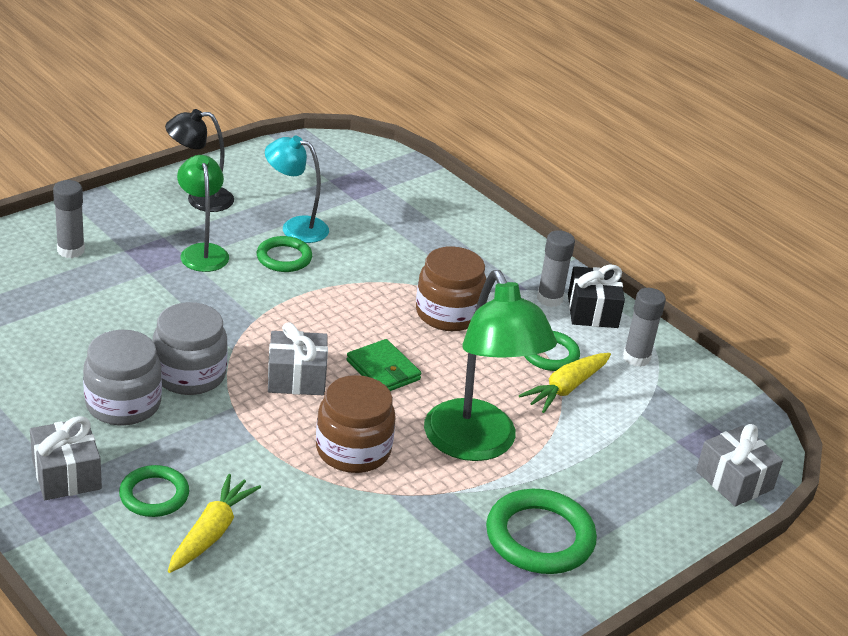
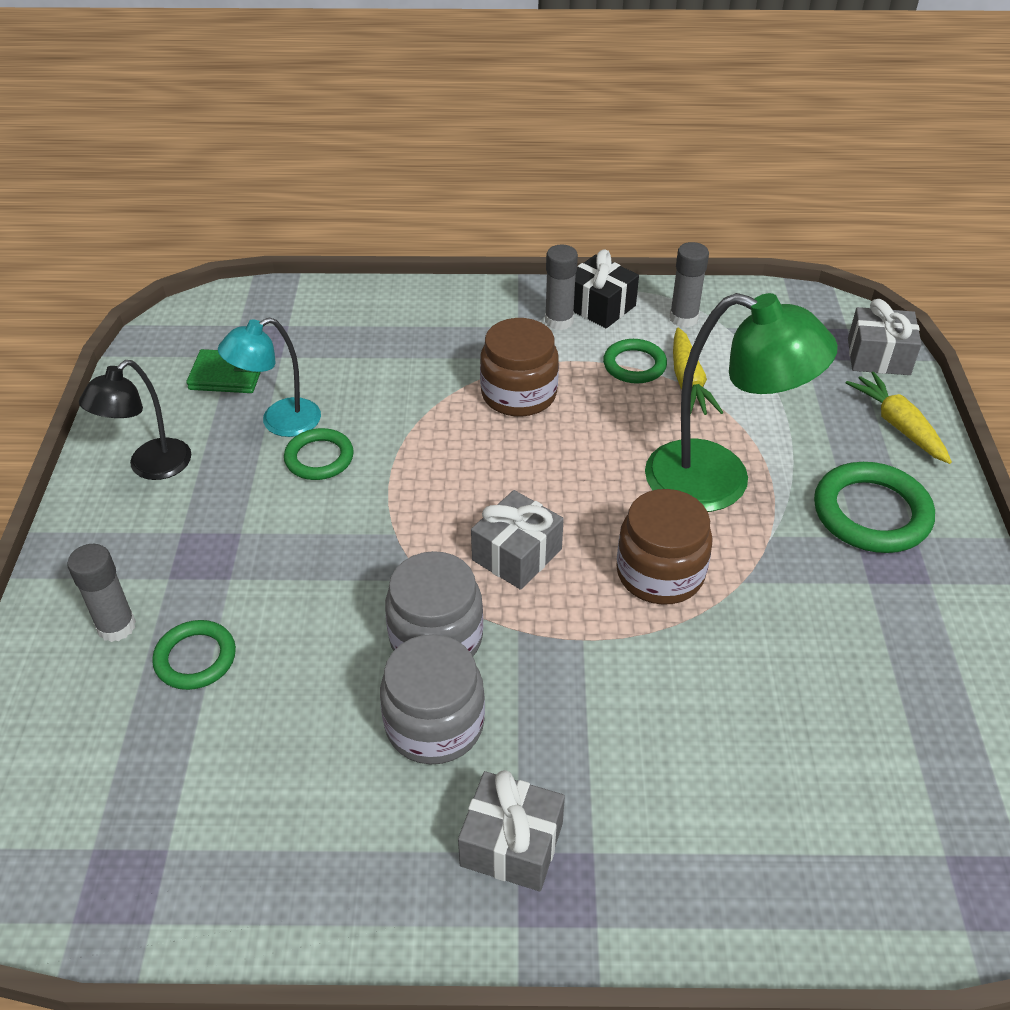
camera: 45 degrees left, 10 degrees up
green ring [119,465,189,517] -> green ring moved to [152,620,236,690]
yellow carrot [168,474,261,573] -> yellow carrot moved to [846,372,952,464]
green lamp [177,155,229,272] -> none
green wallet [347,339,421,391] -> green wallet moved to [186,349,261,393]

